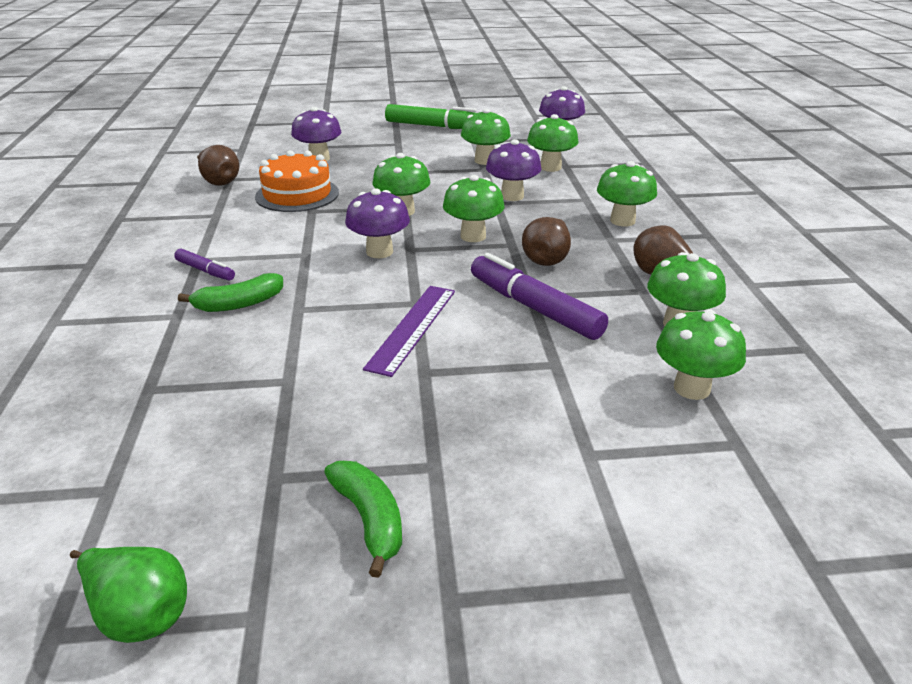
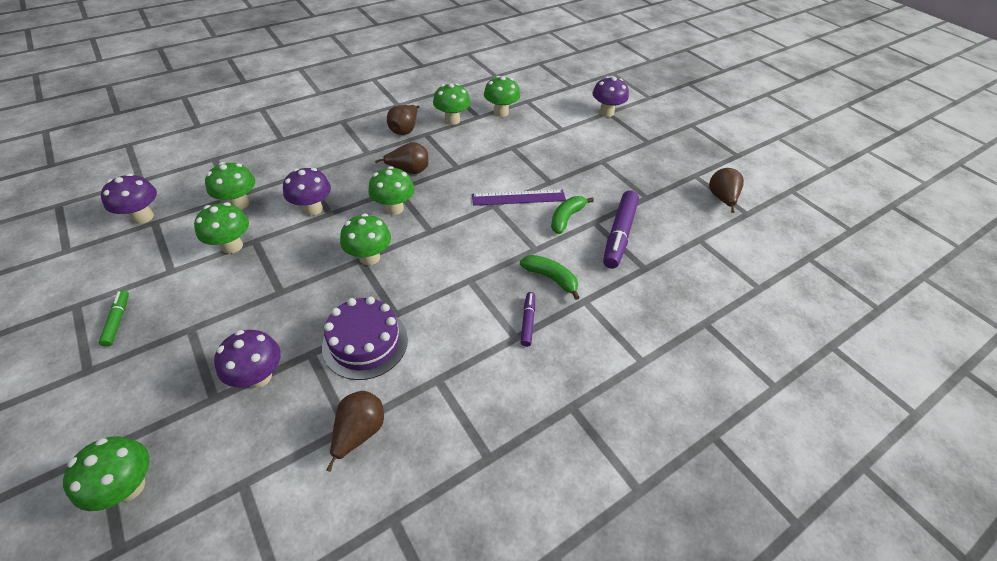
camera: 120 degrees left, 15 degrees up
green pear [70,547,187,643] -> brown pear [709,168,744,213]
orange cake [255,150,339,212] -> purple cake [322,297,408,380]
green banana [324,461,402,578] -> green banana moved to [551,196,594,234]
purple mushroom [345,188,410,258] -> purple mushroom moved to [592,76,629,117]
green marker [385,104,477,129] -> green marker [99,290,129,347], size x0.52
purple marker [471,253,608,340] -> purple marker moved to [603,190,639,269]
green mushroom [597,161,657,226] -> green mushroom moved to [63,436,149,511]

